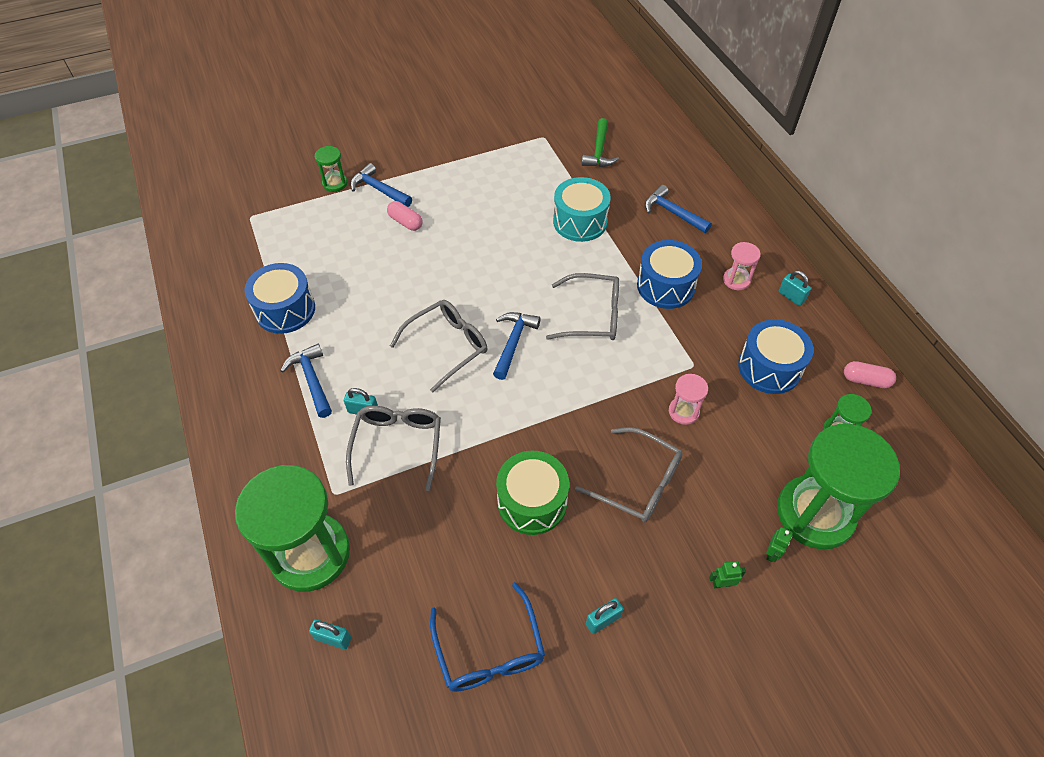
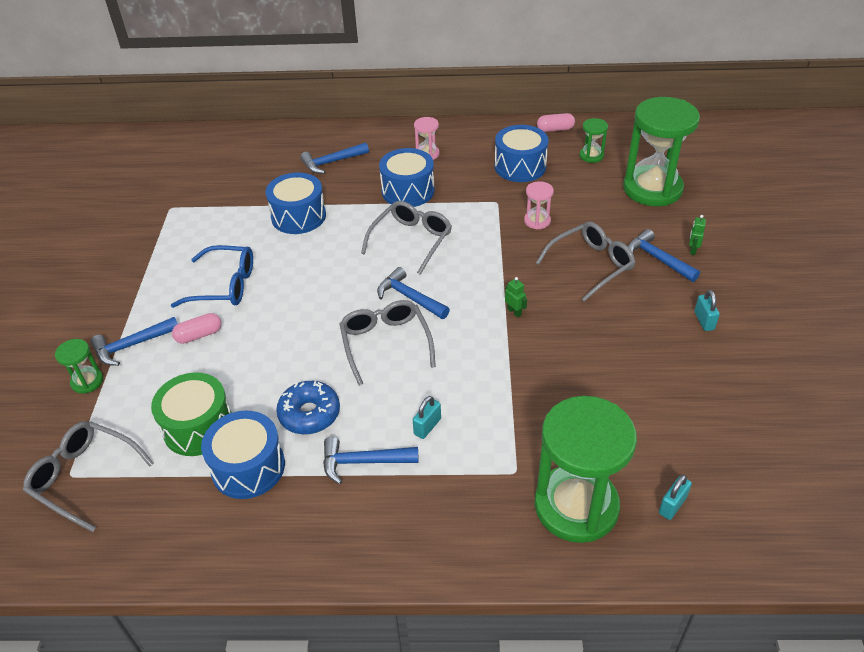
camera: 65 degrees left, 10 degrees down
grey glasses [346,406,441,491] -> grey glasses moved to [23,421,154,532]
blue glasses [430,582,545,692] -> blue glasses moved to [171,245,253,308]
green drum [496,451,569,535] -> green drum moved to [151,372,232,456]
turquoise drum [553,177,611,242] -> blue drum [266,173,326,234]
green hammer [582,118,619,167] -> none
green robot [766,527,793,562] -> green robot moved to [505,277,527,317]
turquoise padlock [779,270,811,306] -> none
pink capsule [844,361,896,388] -> pink capsule turned 45 degrees clockwise [537,113,575,132]
none -> blue donut [276,381,340,435]
none -> blue hammer [628,229,700,282]

